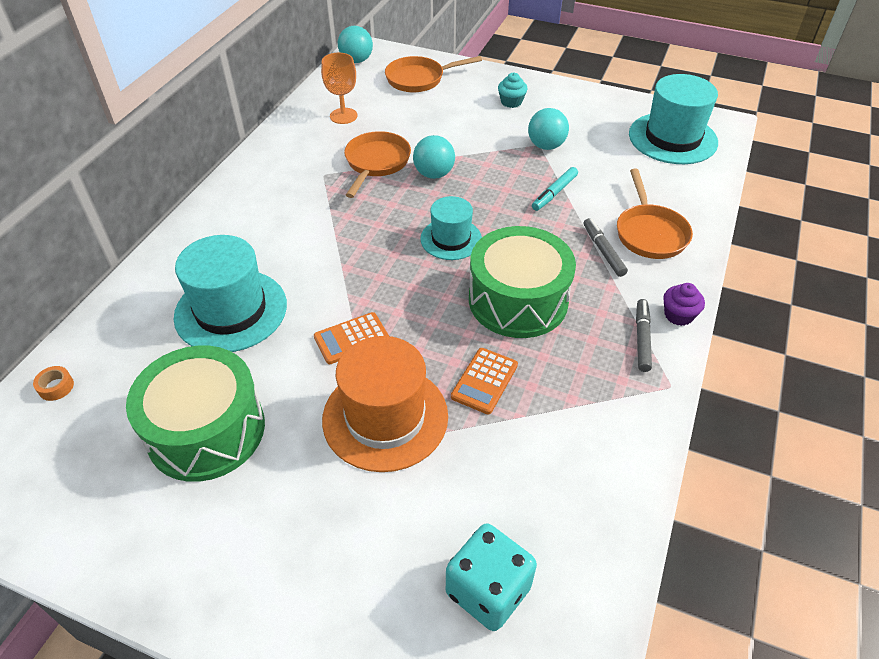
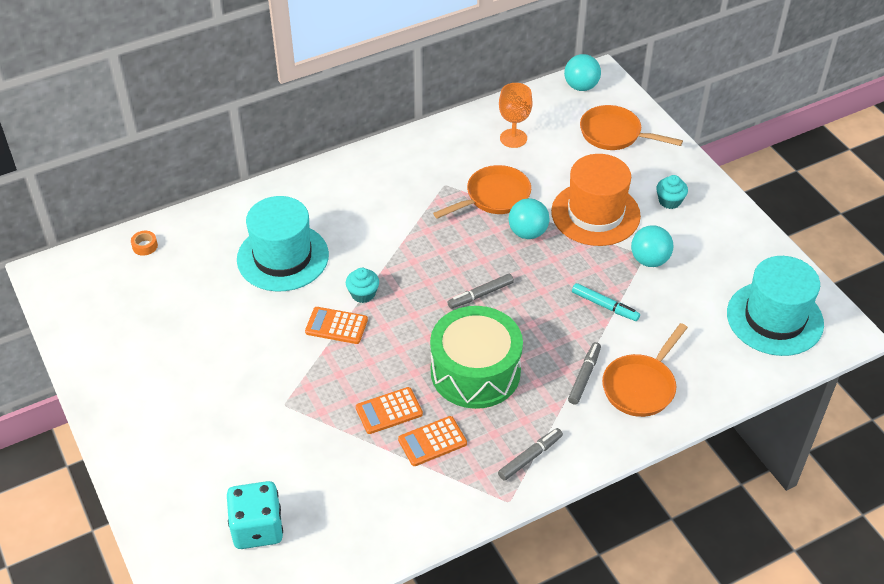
camera: 40 degrees right, 0 degrees up
green drum [126,346,265,482] -> none
orange hat [322,336,448,472] -> orange hat moved to [551,154,641,246]
turquoise hat [420,196,482,260] -> grey marker [447,274,514,309]
turquoise marker [532,167,578,211] -> turquoise marker turned 135 degrees counterclockwise [572,283,640,321]
purple cupcake [663,283,705,326] -> none
none -> turquoise cupcake [346,268,379,303]
none -> orange calculator [398,416,467,466]

